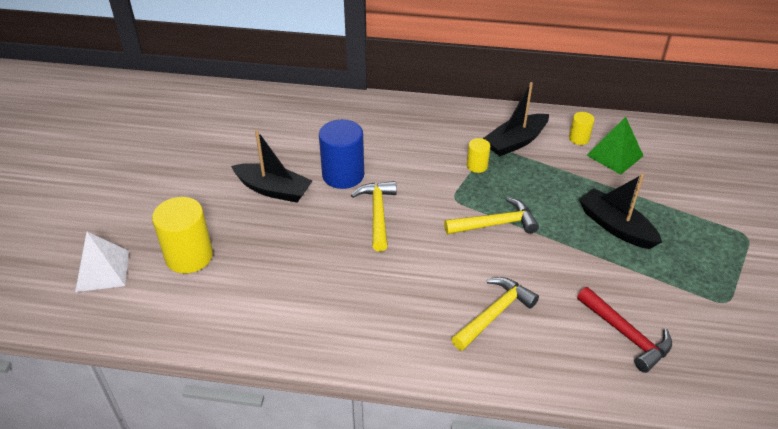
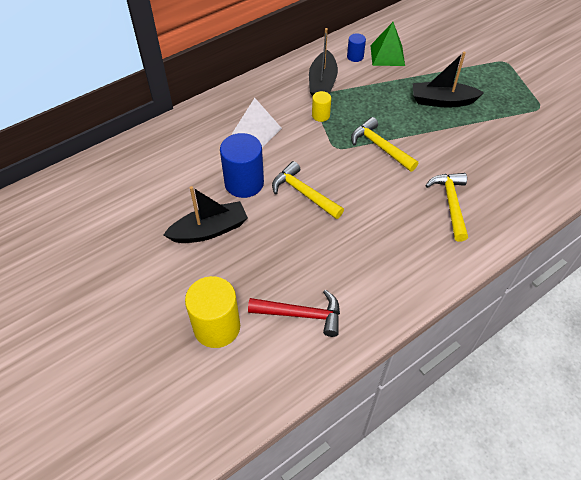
camera: 45 degrees left, 10 degrees up
white pyramid [75,232,129,292] -> white pyramid moved to [232,98,282,147]
yellow hammer [444,197,539,234] -> yellow hammer turned 75 degrees counterclockwise [351,117,418,172]
yellow cylinder [569,112,594,145] -> blue cylinder [347,33,366,62]
red hammer [577,287,672,373] -> red hammer moved to [248,290,340,337]

